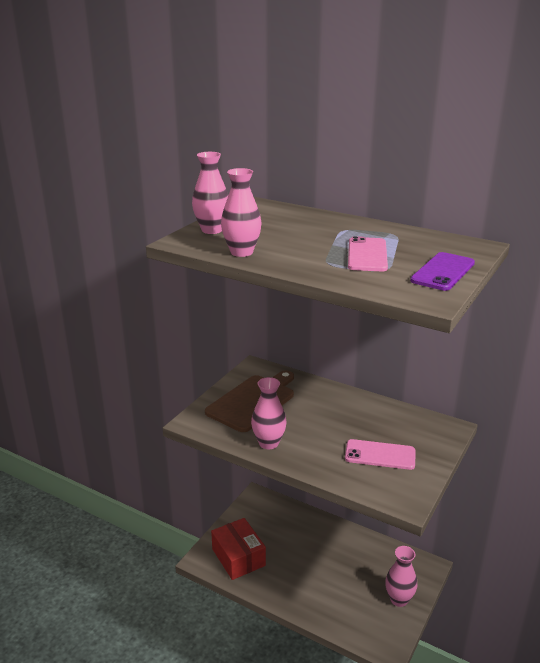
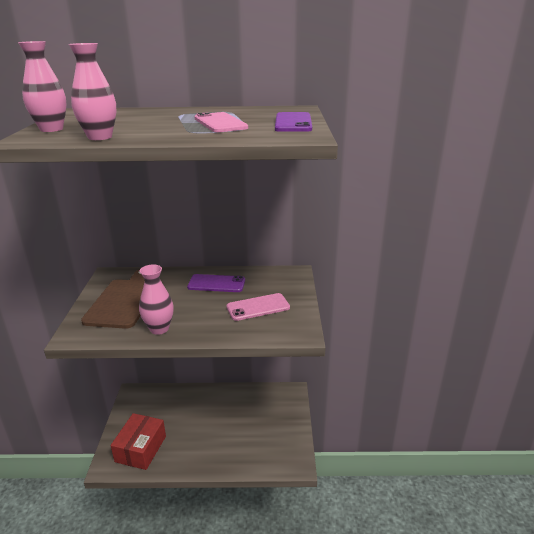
camera: 30 degrees left, 0 degrees up
red box [211,518,266,580] -> red box turned 75 degrees clockwise [111,413,166,470]
pink vase [385,546,417,607] -> none
none -> purple phone [187,274,245,292]

